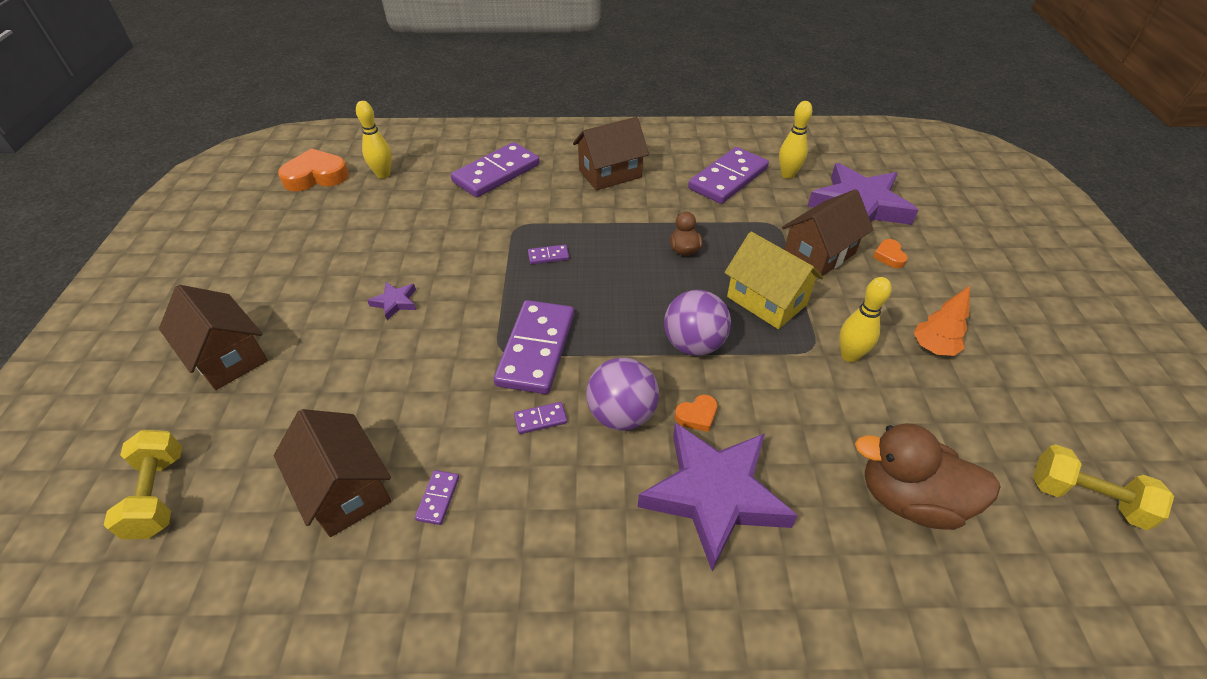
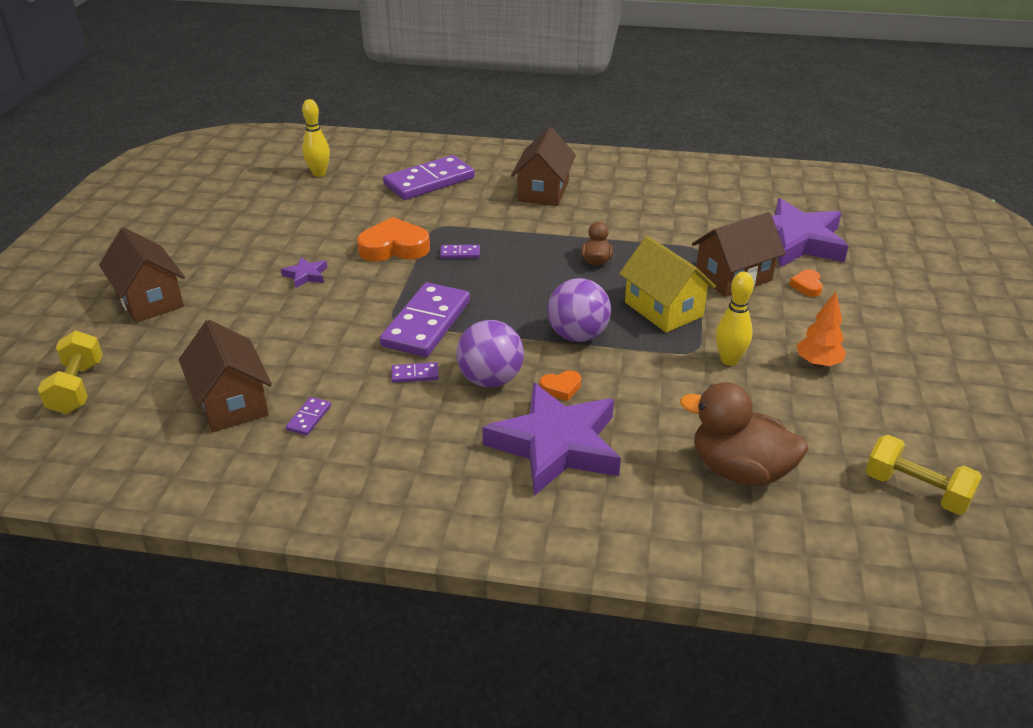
camera: 10 degrees right, 10 degrees down
orange heart [278,148,349,191] -> orange heart moved to [357,217,430,261]
brown house [573,117,649,190] -> brown house turned 60 degrees counterclockwise [511,127,576,206]
purple domino [688,147,769,204] -> none
yellow bowling pin [779,101,812,179] -> none

